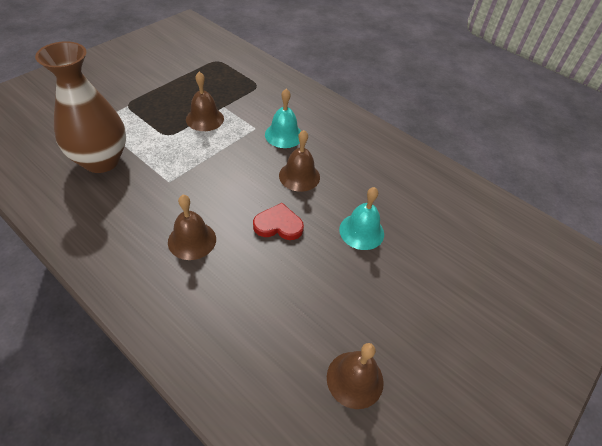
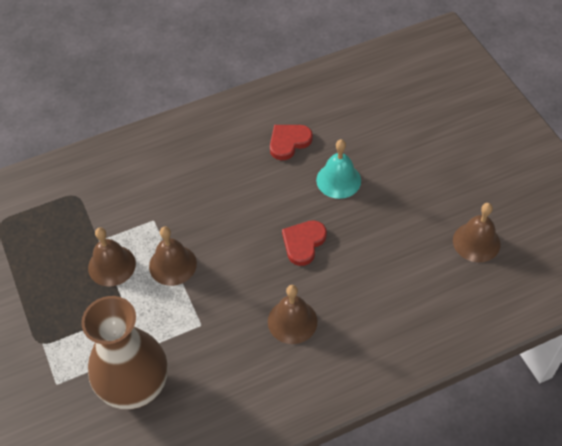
camera: 60 degrees left, 5 degrees up
turquoise bell [265,89,301,148] -> none
brown bell [279,130,320,192] -> brown bell moved to [149,226,197,286]
none -> red heart [270,125,313,160]

